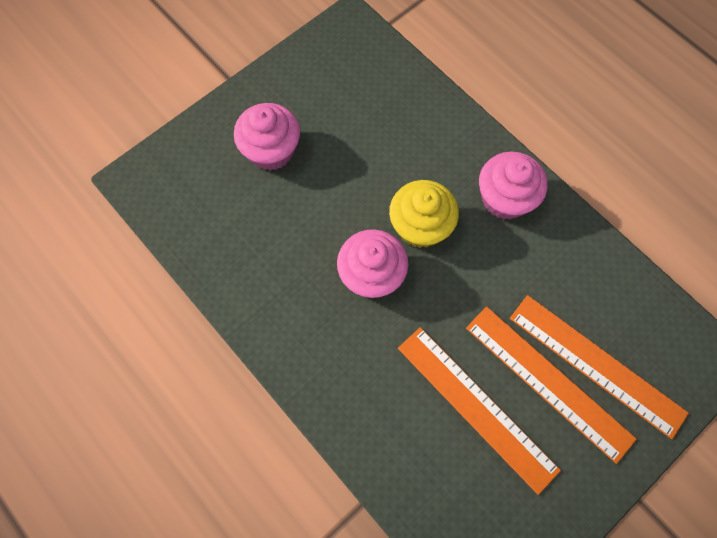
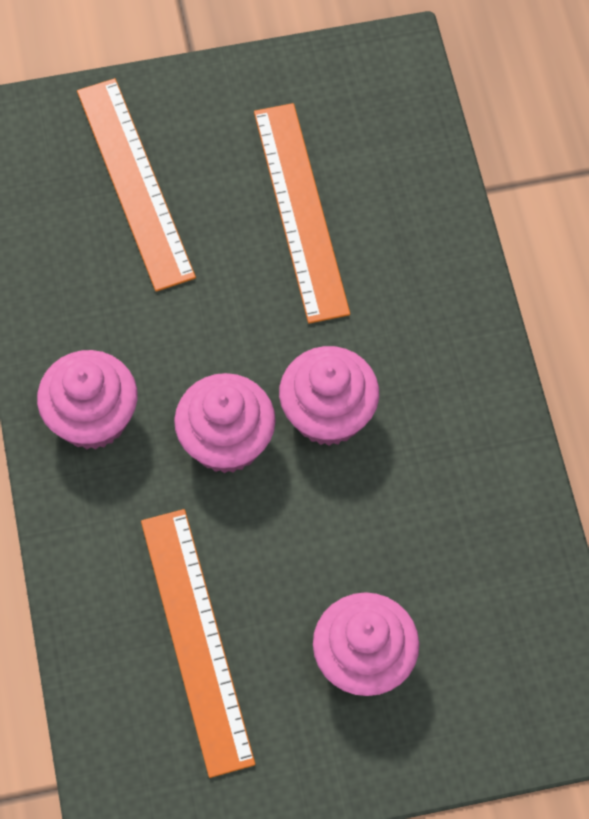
camera: 150 degrees left, 5 degrees down
yellow cupcake [389,180,459,248] -> pink cupcake [174,373,276,473]
orange ruler [466,306,637,464] -> orange ruler moved to [141,509,255,778]

